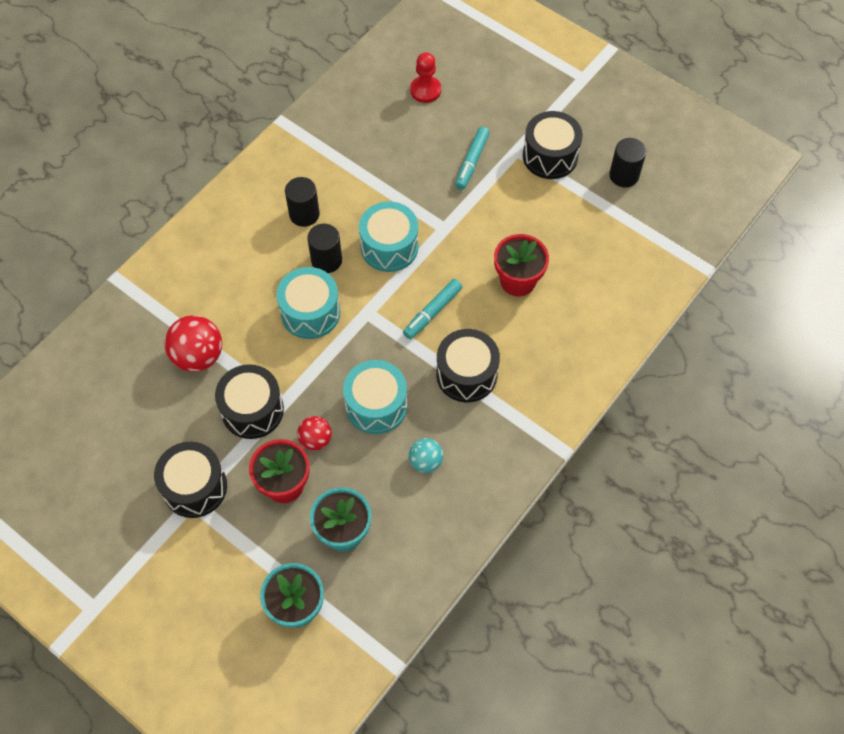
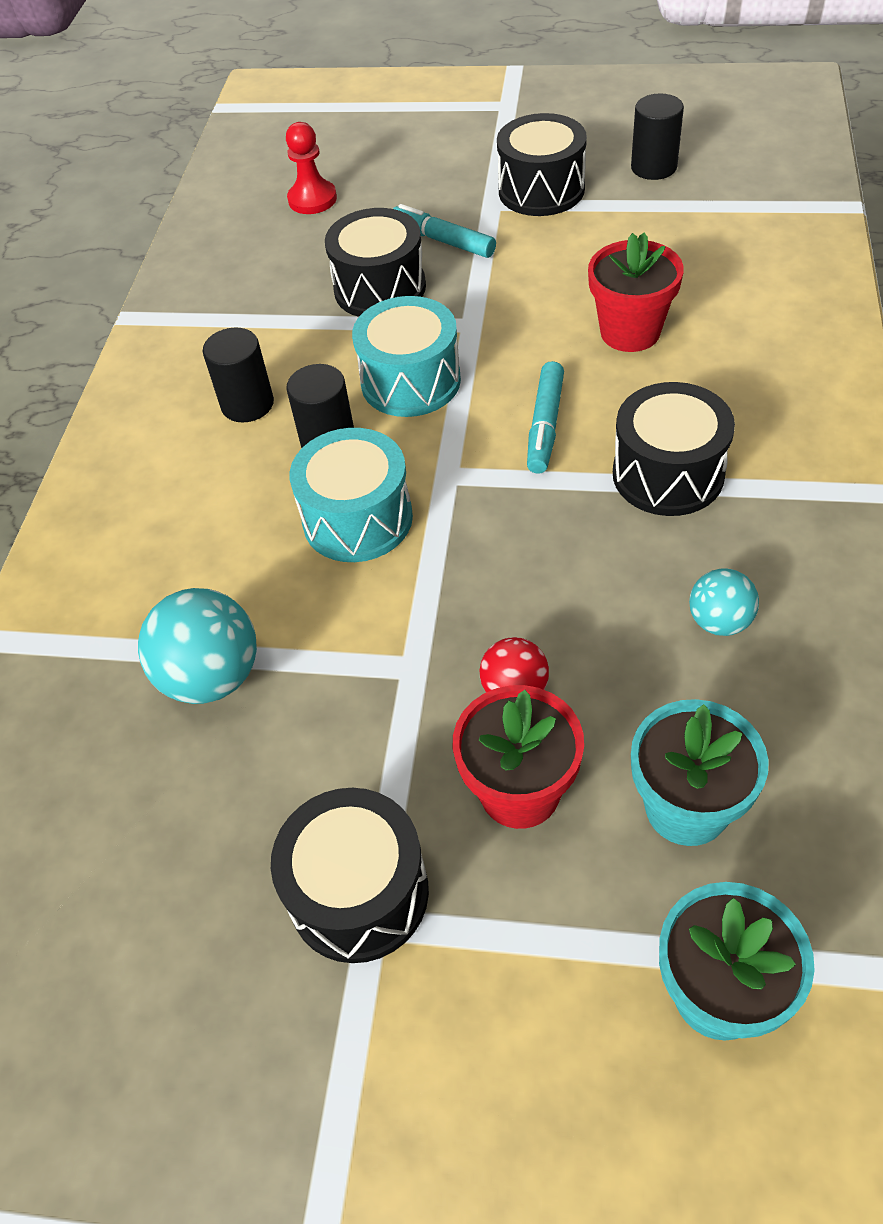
camera: 25 degrees left, 10 degrees down
red ball [164,315,222,372] -> turquoise ball [138,588,257,704]
black drum [215,364,284,439] -> black drum moved to [325,208,426,317]
turquoise drum [343,360,407,434] -> none
turquoise marker [455,127,490,190] -> turquoise marker turned 135 degrees clockwise [393,204,496,258]

